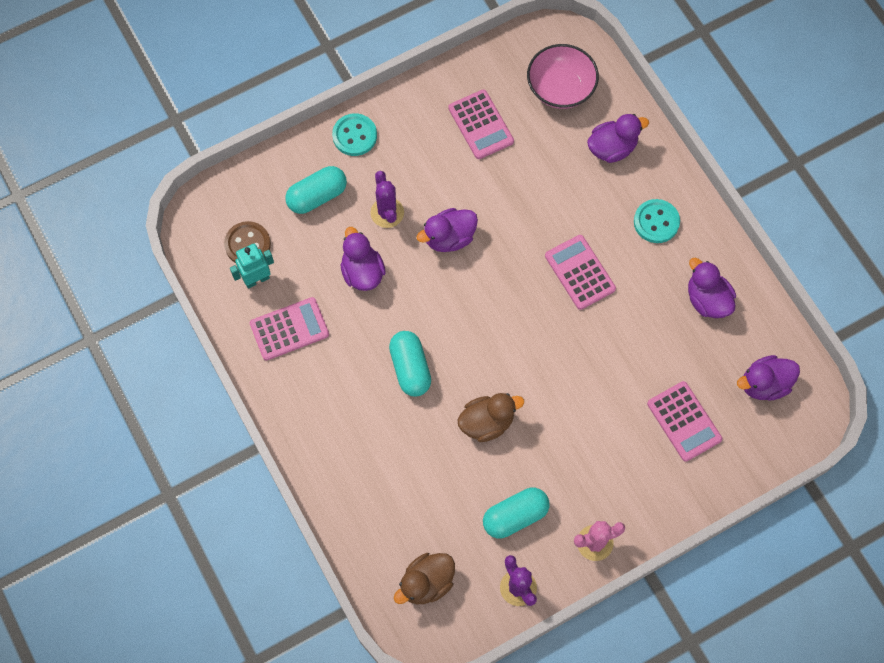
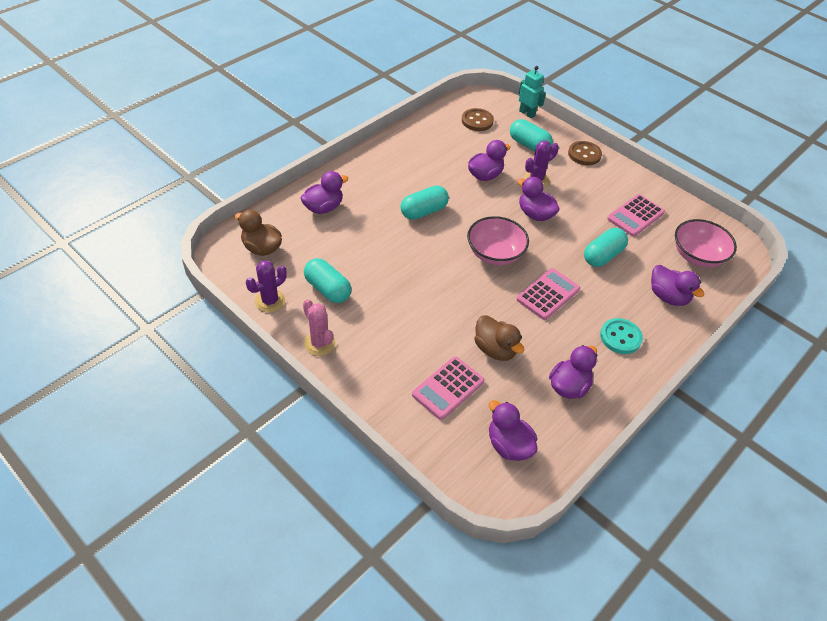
camera: 70 degrees right, 20 degrees down
turquoise robot [230,244,274,288] -> turquoise robot moved to [519,66,546,118]
pink calculator [250,297,329,361] -> none
turquoise button [332,113,377,156] -> brown button [568,141,602,165]
brown duck [458,393,524,442] -> brown duck moved to [474,315,524,361]
none -> purple duck [301,171,348,214]
none -> pink bowl [467,216,529,265]
none -> turquoise capsule [584,228,628,267]

